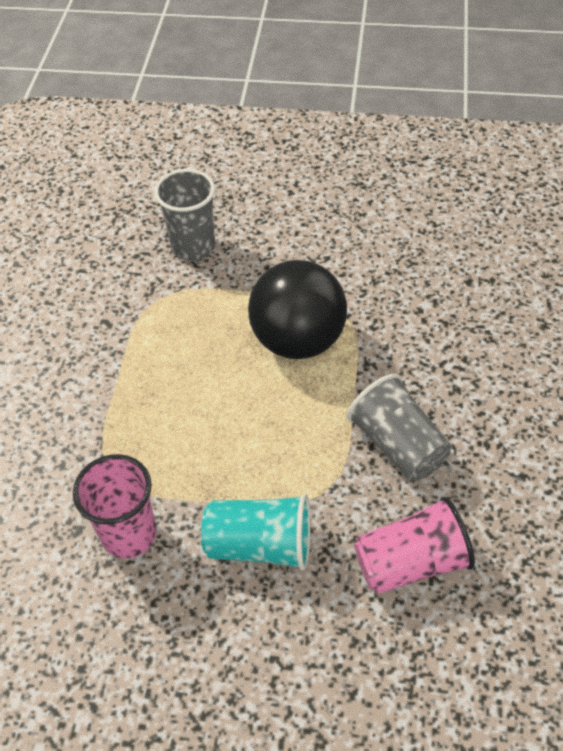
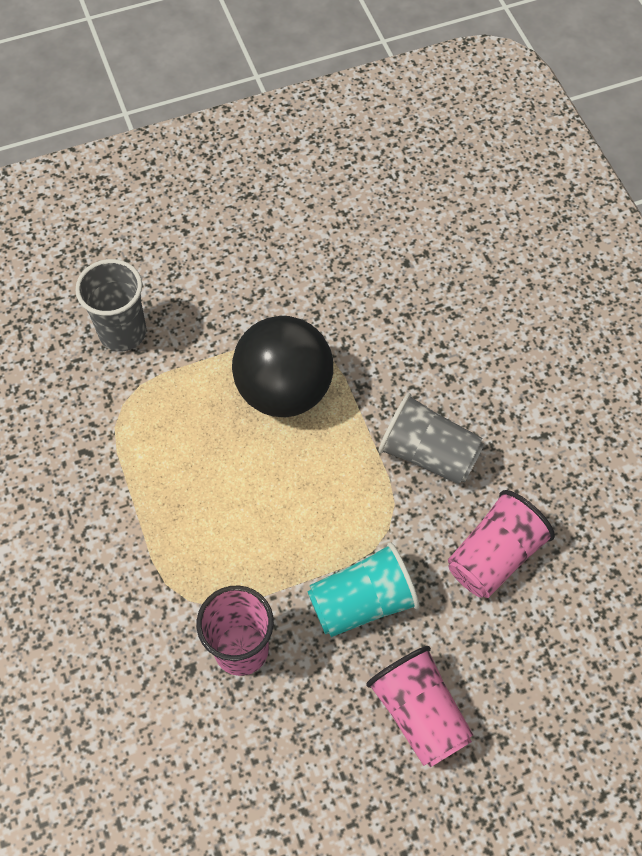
camera: 30 degrees left, 10 degrees up
none -> pink cup [366,646,473,767]

